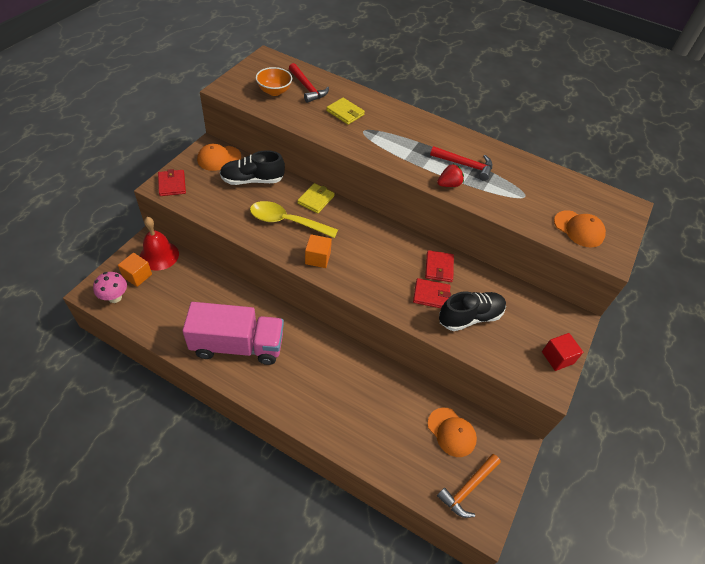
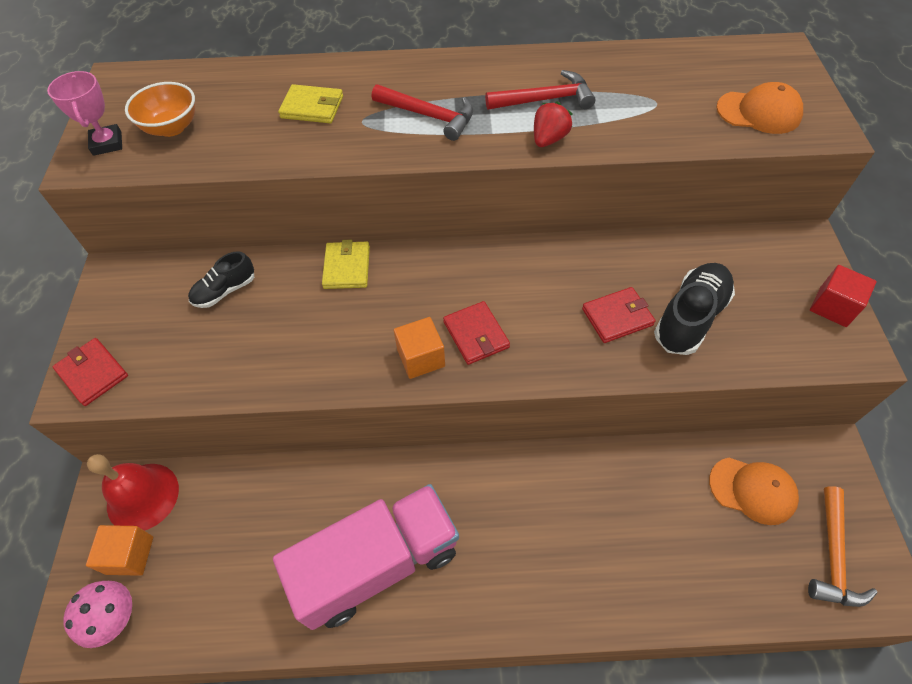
camera: 25 degrees left, 5 degrees up
orange cap [197,144,241,171] -> none
black shoe [220,150,285,185] -> black shoe [188,251,254,308], size x0.61
yellow spoon [250,201,338,238] -> none
red hammer [289,63,329,103] -> red hammer moved to [372,84,473,141]
red wallet [425,250,454,282] -> red wallet moved to [443,301,510,365]
none -> pink trophy [47,71,122,156]

